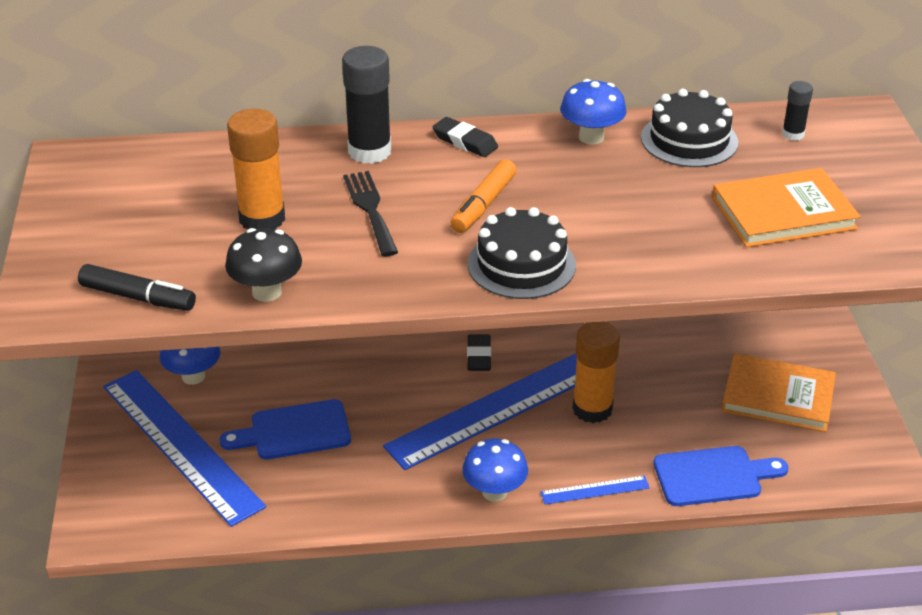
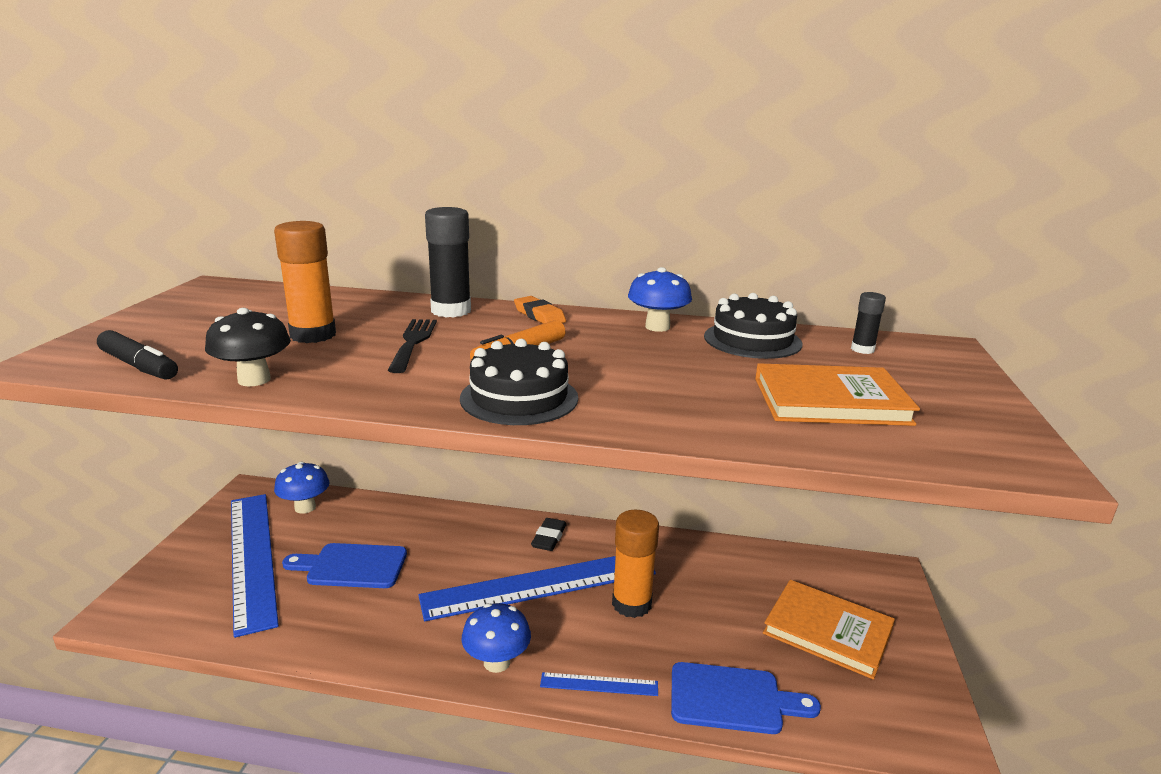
camera: 15 degrees right, 15 degrees down
black eraser [432,117,498,157] -> orange eraser [514,296,566,324]

